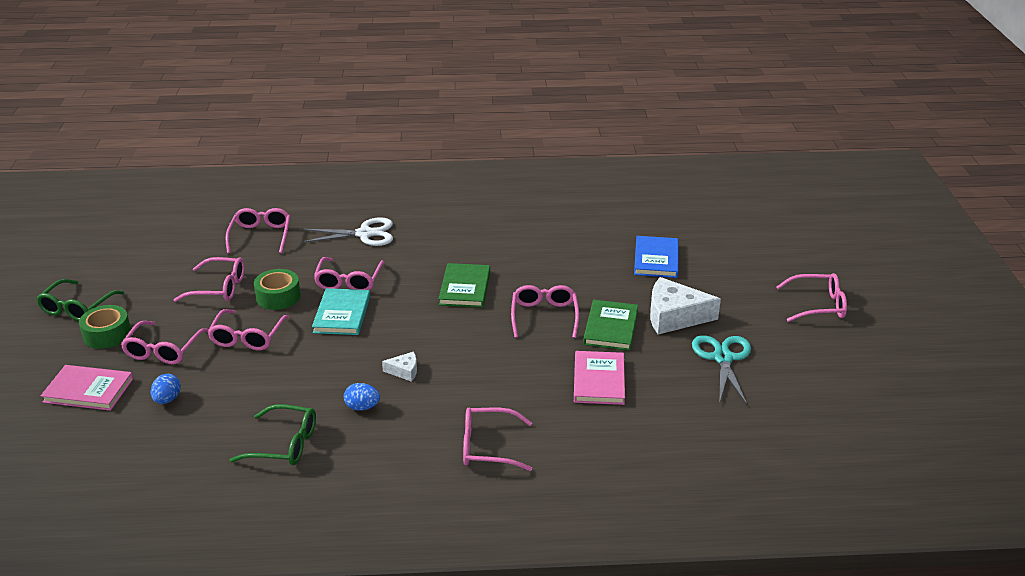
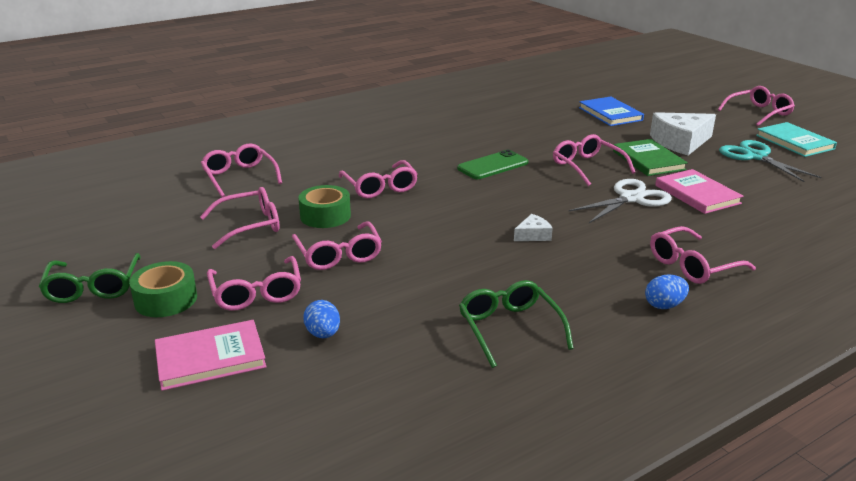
camera: 30 degrees left, 5 degrees down
green glasses [230,404,316,465] -> green glasses turned 90 degrees counterclockwise [459,280,574,368]
white scissors [302,217,393,246] -> white scissors moved to [569,179,672,223]
turquoise book [312,288,370,335] -> turquoise book moved to [756,122,837,157]
blue egg [344,383,380,411] -> blue egg moved to [645,274,689,309]
green book [439,263,490,308] -> green phone [457,150,528,179]

